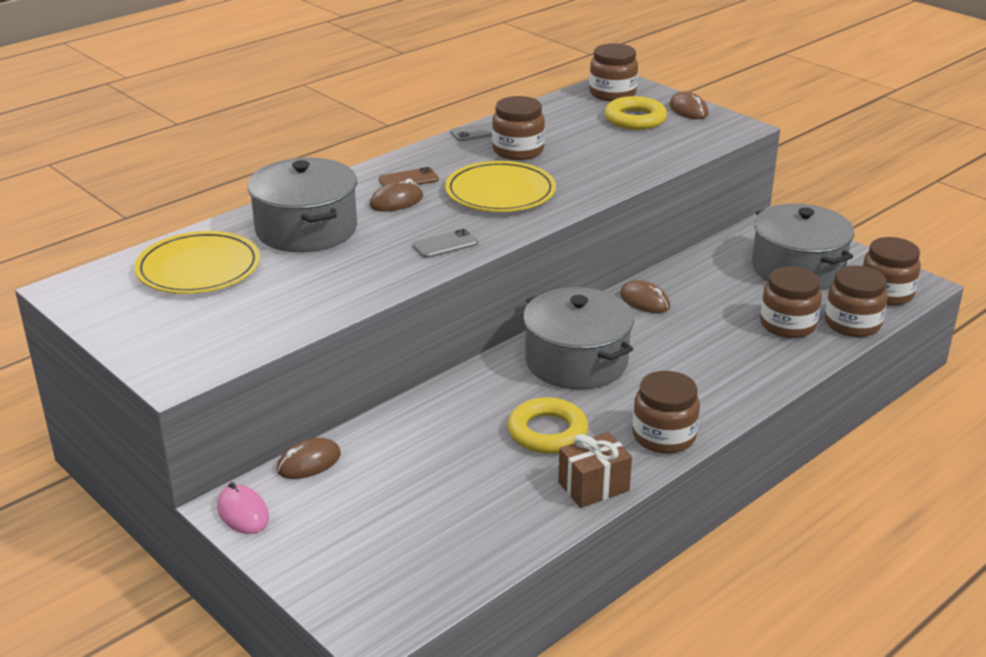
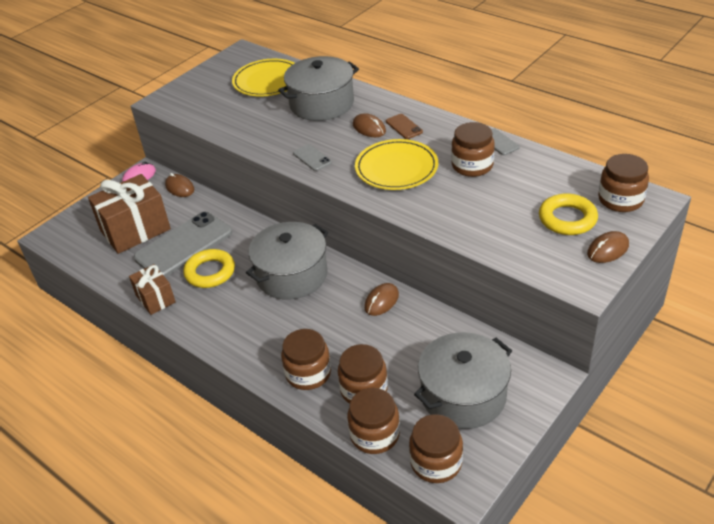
camera: 85 degrees right, 10 degrees up
brown jar [633,371,700,454] -> brown jar moved to [281,329,331,390]
none -> brown gift [88,174,171,254]
none -> grey phone [134,212,232,277]

